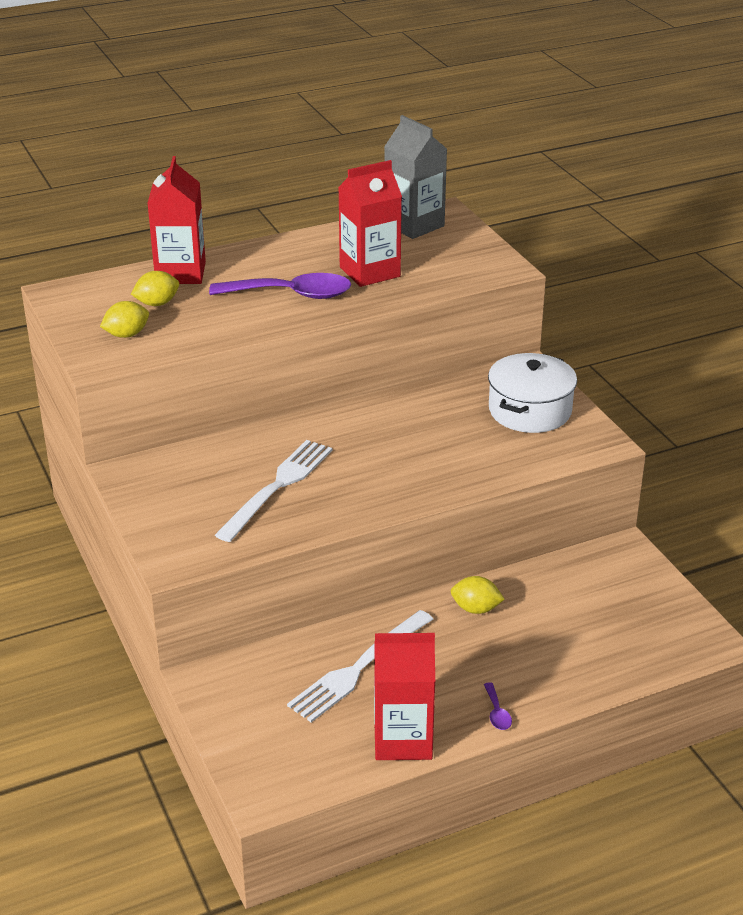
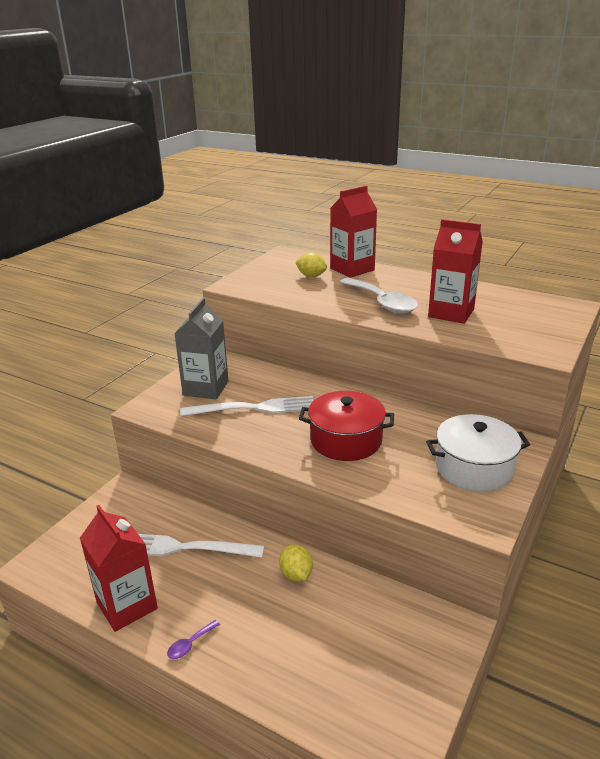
camera: 55 degrees right, 5 degrees down
yellow lemon [100,301,149,338] -> none
purple spoon [209,273,351,299] -> white spoon [340,278,418,313]
grey carton [384,115,447,239] -> grey carton moved to [174,298,229,399]
none -> red pot [299,391,394,461]

